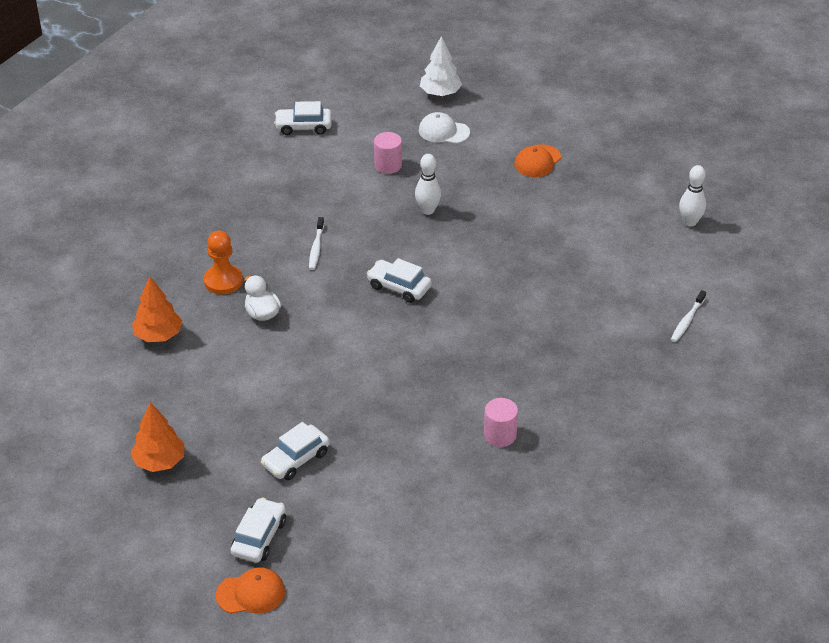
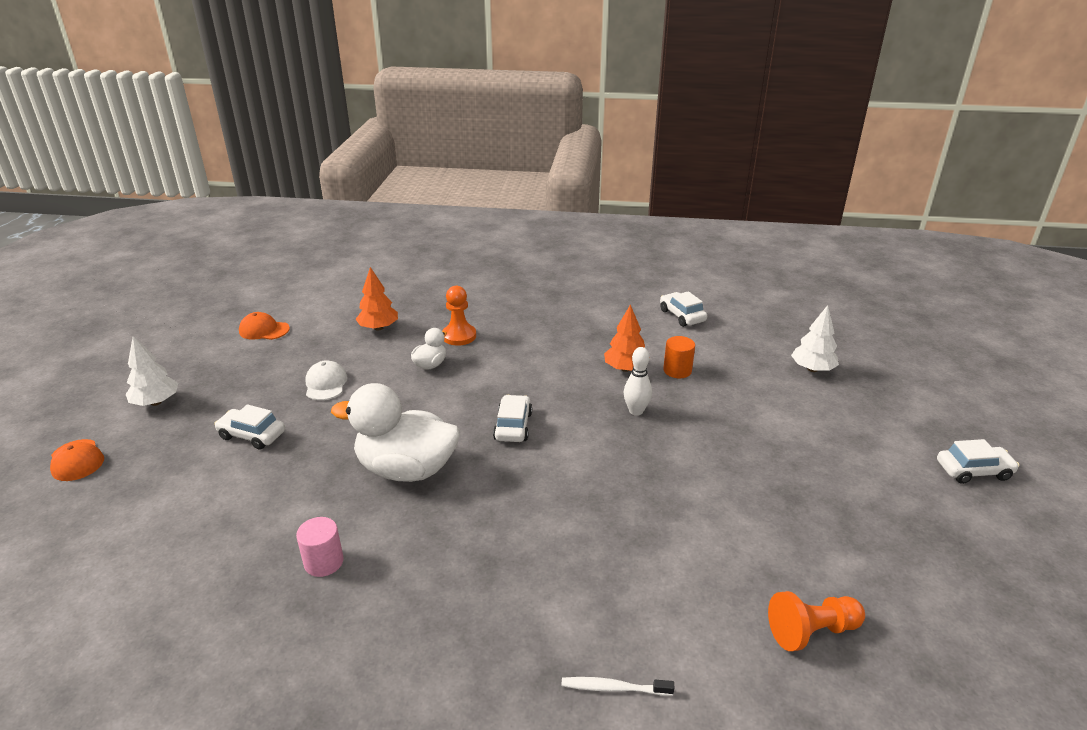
camera: 65 degrees right, 10 degrees down
orange tree [131,402,184,472] -> orange tree moved to [604,304,650,372]
white car [231,498,286,562] -> white car moved to [937,439,1019,484]
white toothbrush [309,217,324,270] -> none
pink cylinder [374,132,402,174] -> orange cylinder [663,336,695,378]
white cap [419,112,470,144] -> white cap moved to [305,360,348,400]
orange cap [515,144,561,177] -> orange cap moved to [239,312,290,340]
white bowling pin [679,165,706,227] -> orange pawn [768,591,865,651]
none -> white tree [126,336,178,406]
none -> white duck [331,383,460,482]

